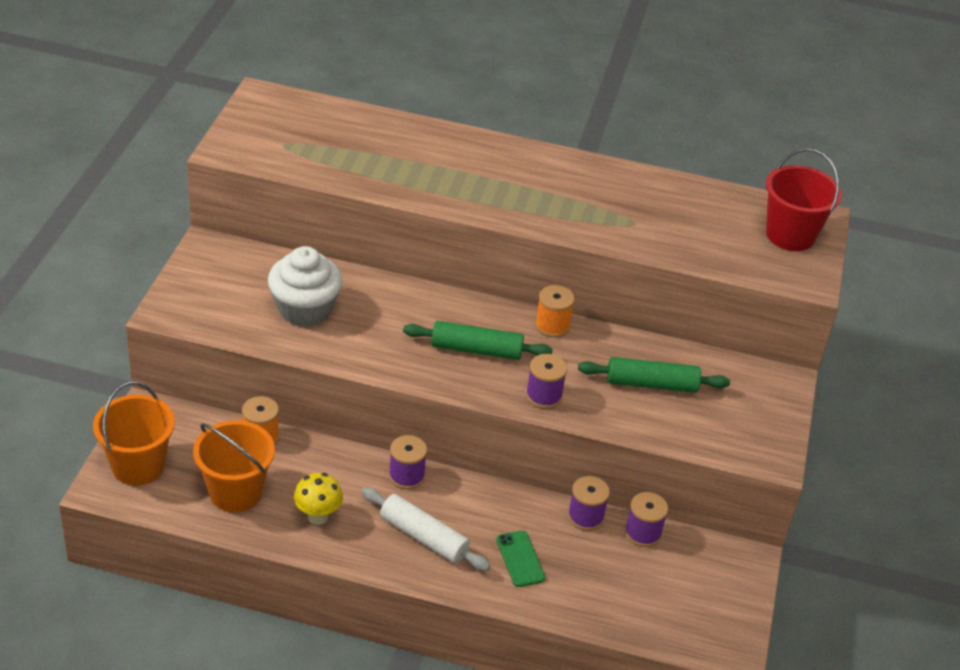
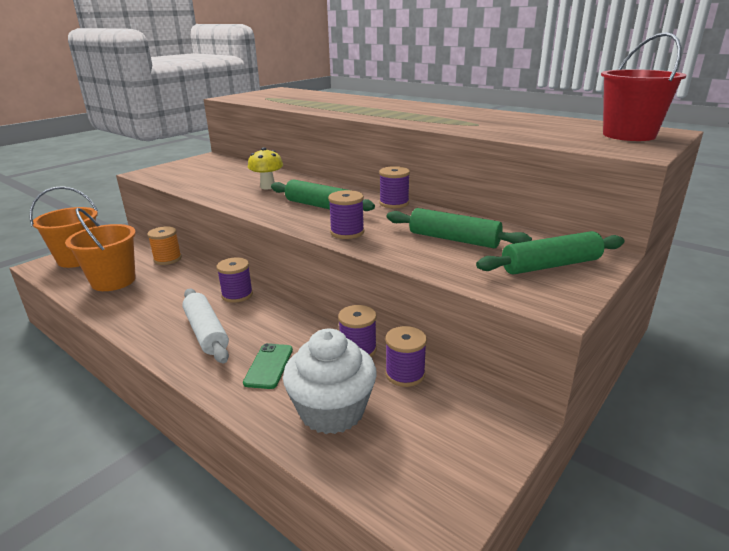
camera: 30 degrees right, 15 degrees down
white cupcake [268,246,342,327] -> white cupcake moved to [283,329,377,434]
yellow mushroom [294,473,343,525] -> yellow mushroom moved to [248,147,283,190]
orange spool [535,285,575,338] -> purple spool [379,166,410,208]
none -> green rolling pin [476,231,625,274]

